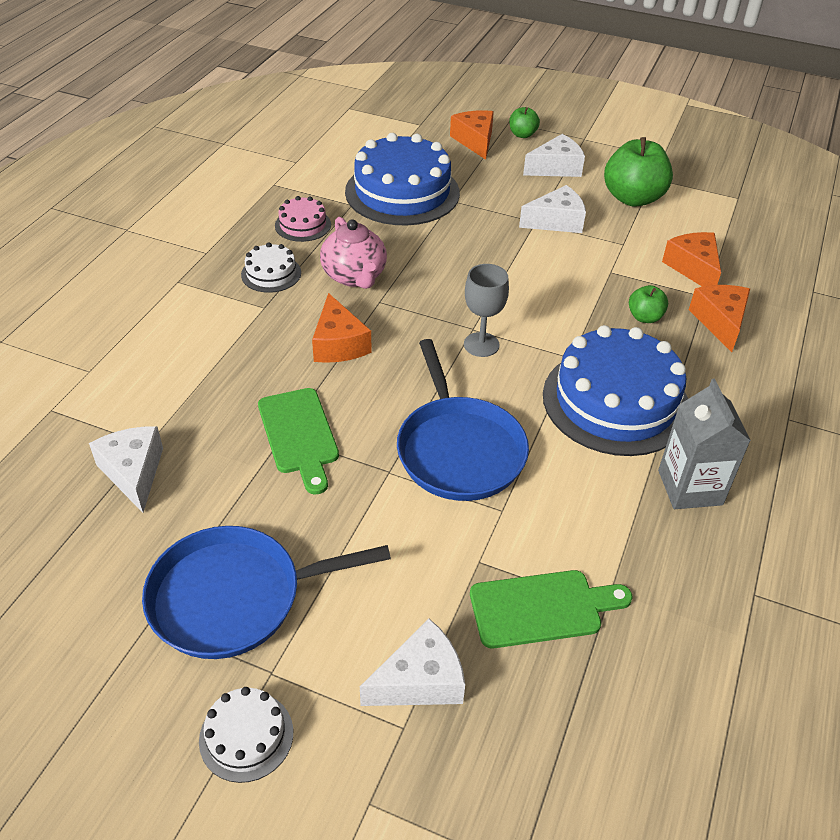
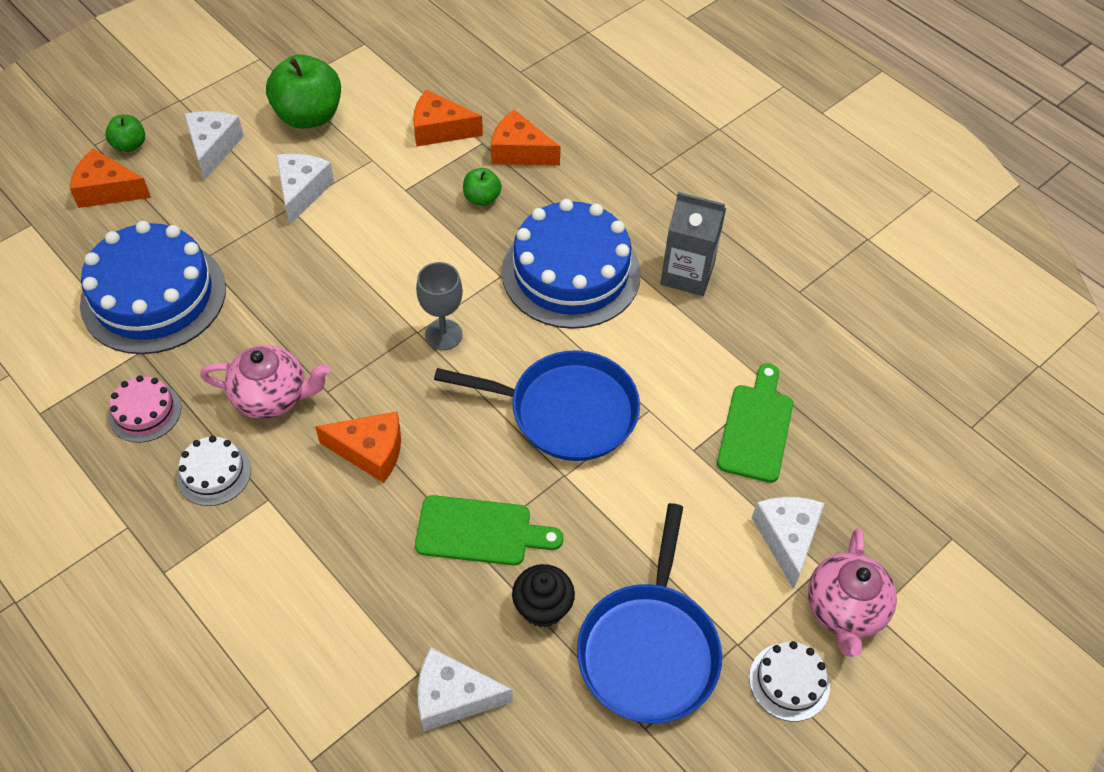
camera: 65 degrees left, 10 degrees up
none -> black cupcake [512,564,575,628]
none -> pink teapot [808,528,897,657]

